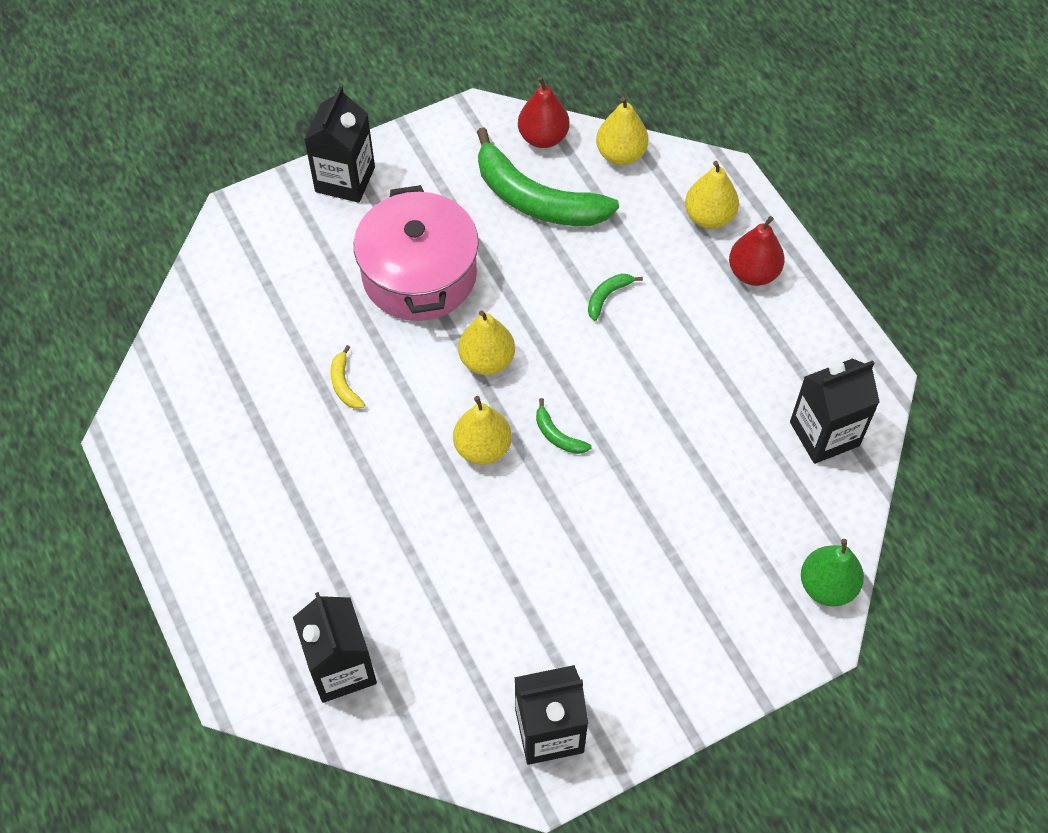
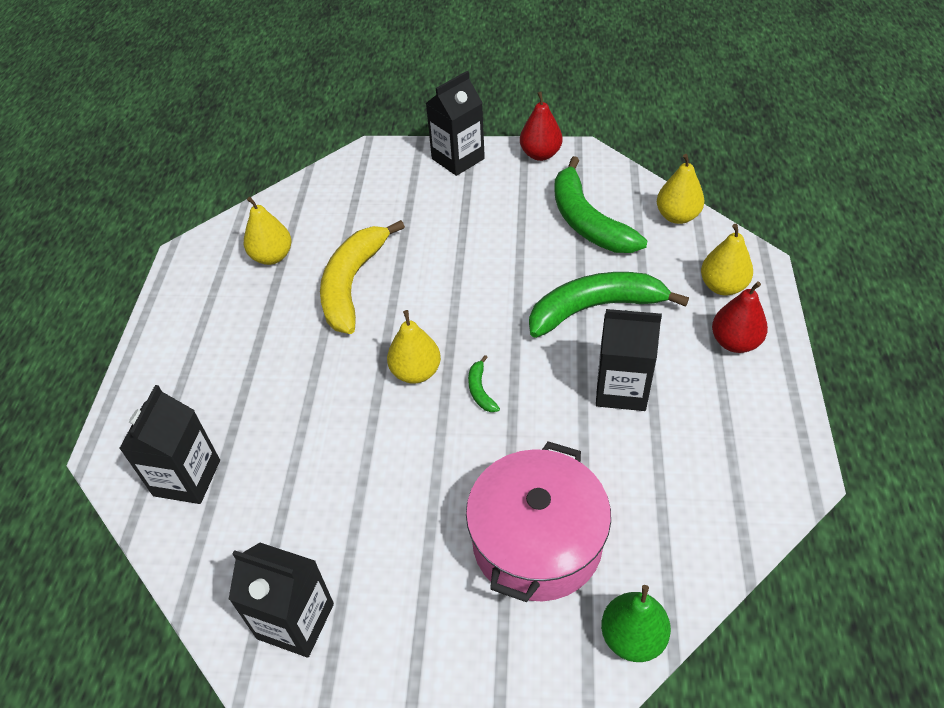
camera: 35 degrees right, 10 degrees down
yellow banana [331,345,365,409] -> yellow banana [320,220,405,334], size x2.46
pink pot [354,185,479,321] -> pink pot moved to [466,441,611,602]
yellow pear [458,310,515,375] -> yellow pear moved to [244,197,291,265]
red pear [518,77,569,148] -> red pear moved to [520,91,563,161]
green banana [588,274,643,321] -> green banana [529,272,689,338], size x2.46
black carton [790,358,880,464] -> black carton moved to [596,309,662,411]

